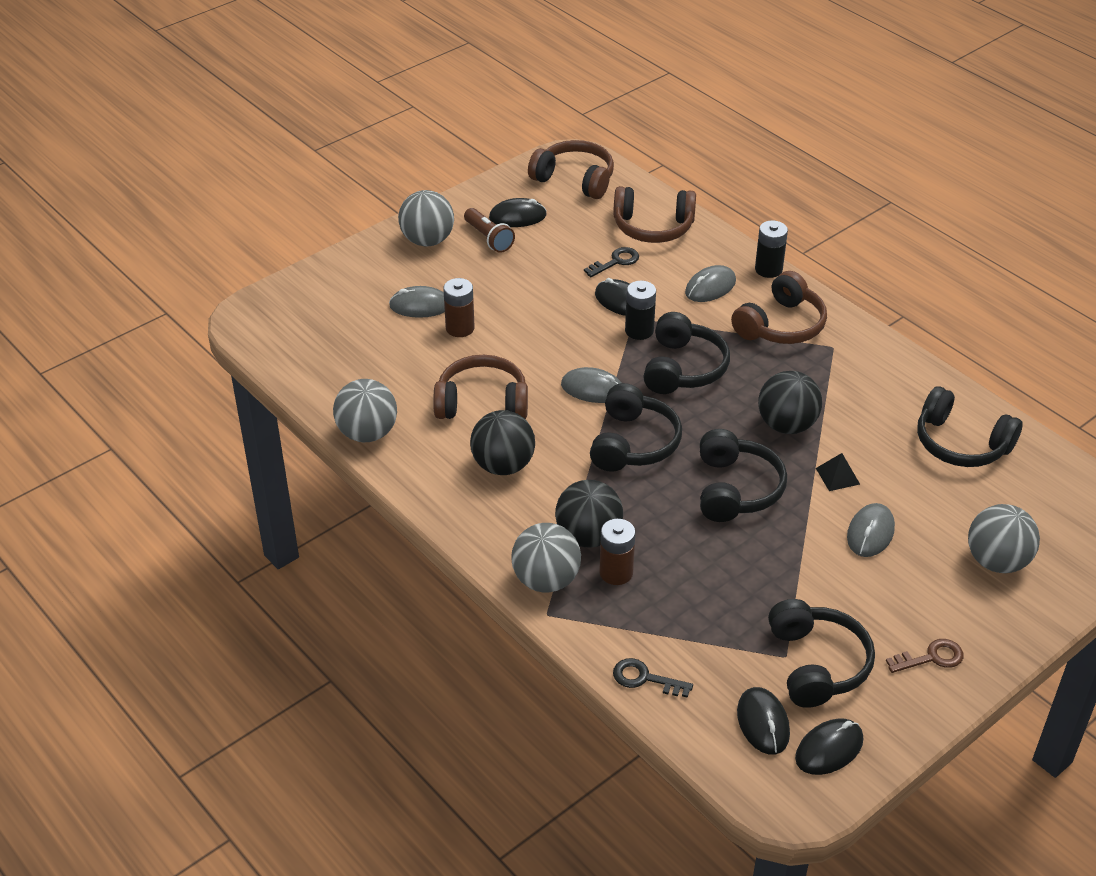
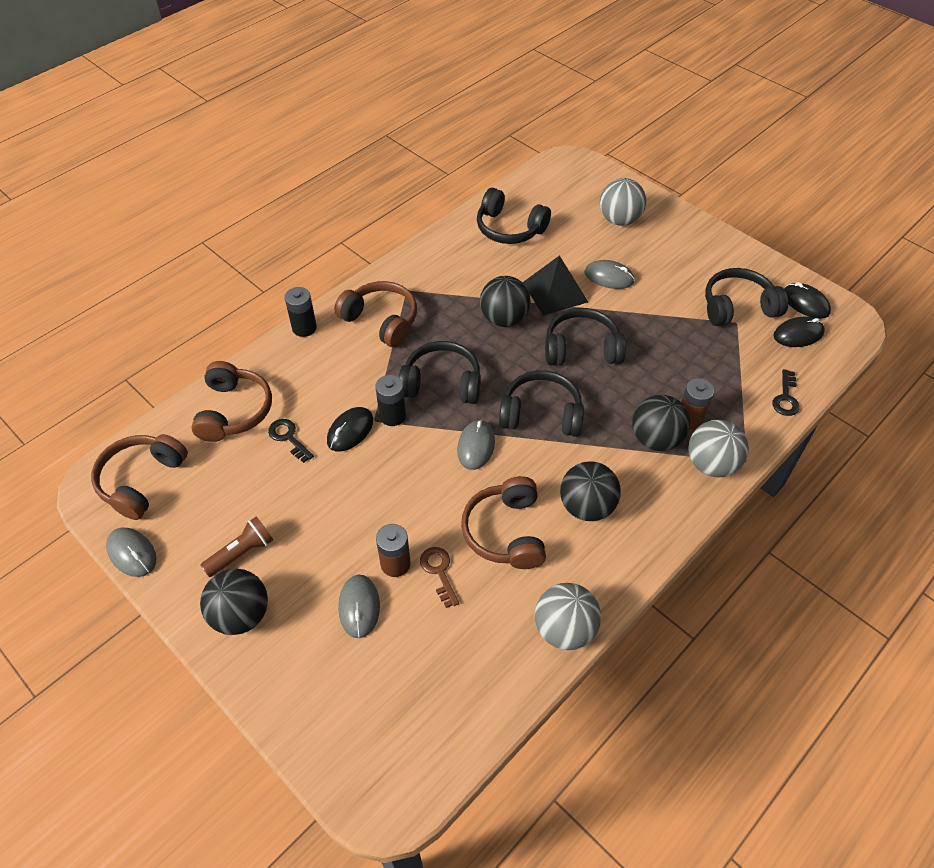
camera: 95 degrees left, 10 degrees up
grey ball [398,190,454,246] -> black ball [200,569,268,635]
black mouse [489,198,547,227] -> none
grey mouse [685,265,736,302] -> grey mouse moved to [106,527,156,577]
black pyramid [816,453,860,491] -> black pyramid [523,255,588,315], size x1.98
brown key [886,639,964,673] -> brown key moved to [420,547,459,608]
black headphones [917,386,1023,467] -> black headphones turned 90 degrees clockwise [477,188,551,244]

